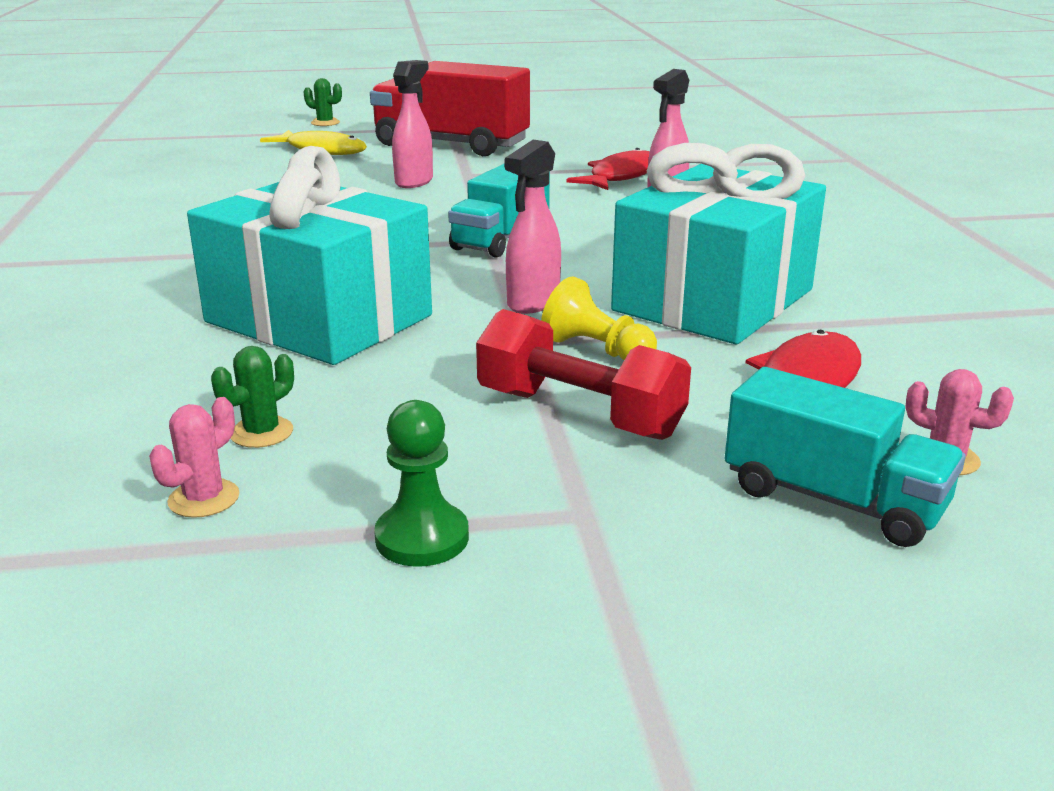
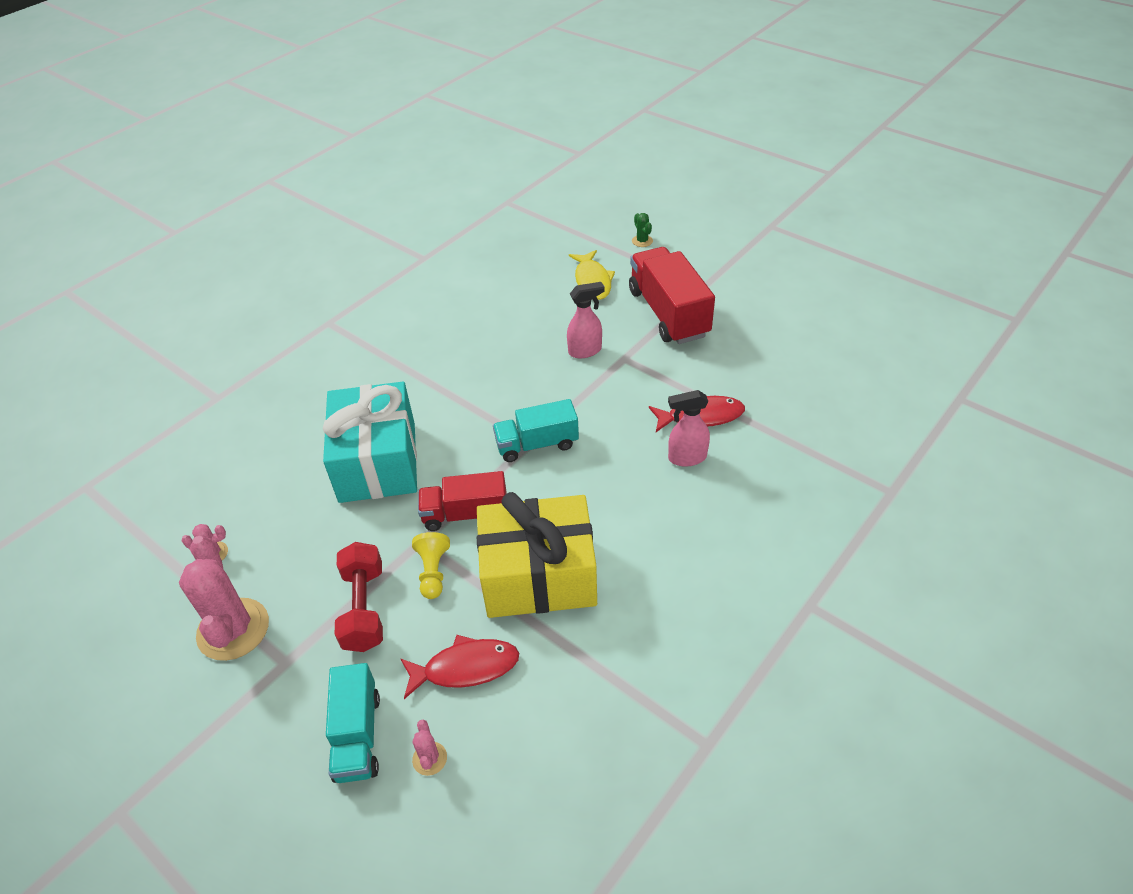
camera: 50 degrees right, 20 degrees up
green cactus [211,346,294,448] -> none
green pawn [374,400,469,567] -> pink cactus [179,536,269,661]
pink spray bottle [504,140,561,314] -> red truck [418,471,507,531]
turquoise gift [611,143,826,344] -> yellow gift [477,492,597,618]

